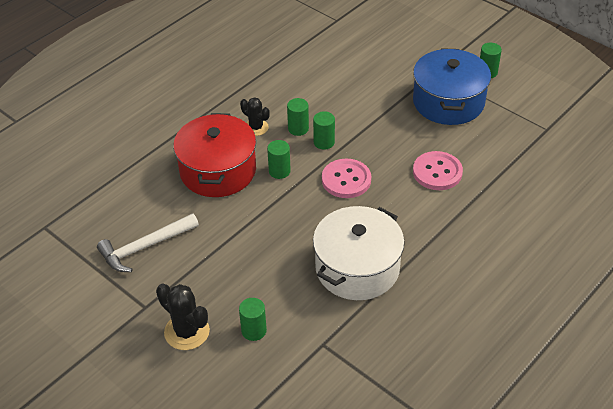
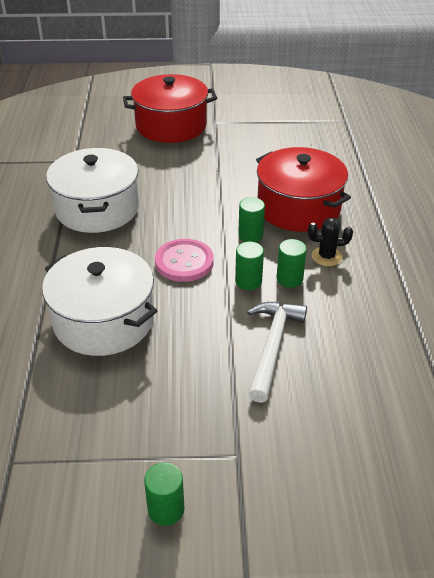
camera: 135 degrees right, 5 degrees down
white hammer [97,213,199,272] -> white hammer moved to [247,302,307,403]
black cactus [156,283,210,350] -> red pot [123,74,217,143]
green cylinder [239,298,267,341] -> none
blue pot [413,48,491,125] -> none
pink button [413,151,463,190] -> white pot [42,247,157,356]

